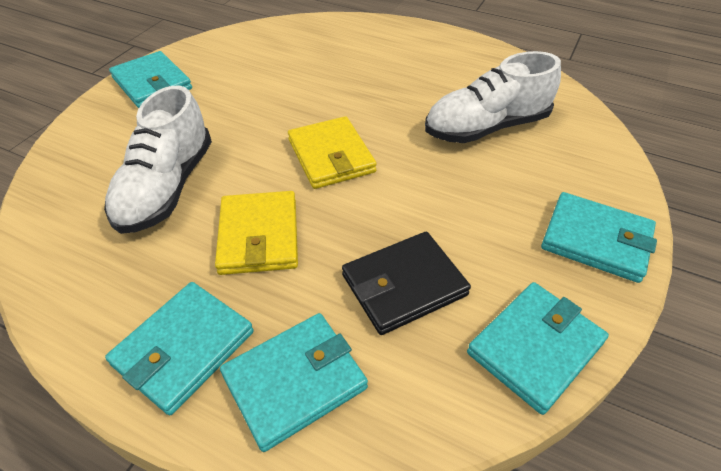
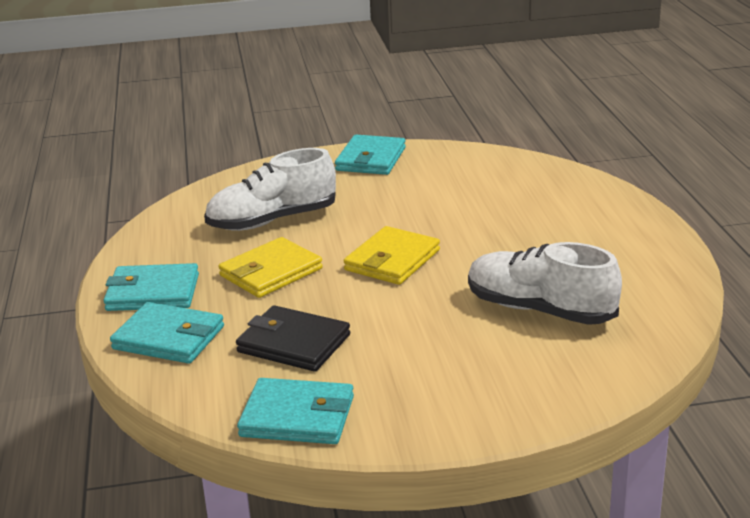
camera: 55 degrees right, 20 degrees down
turquoise wallet [541,192,657,283] -> none

